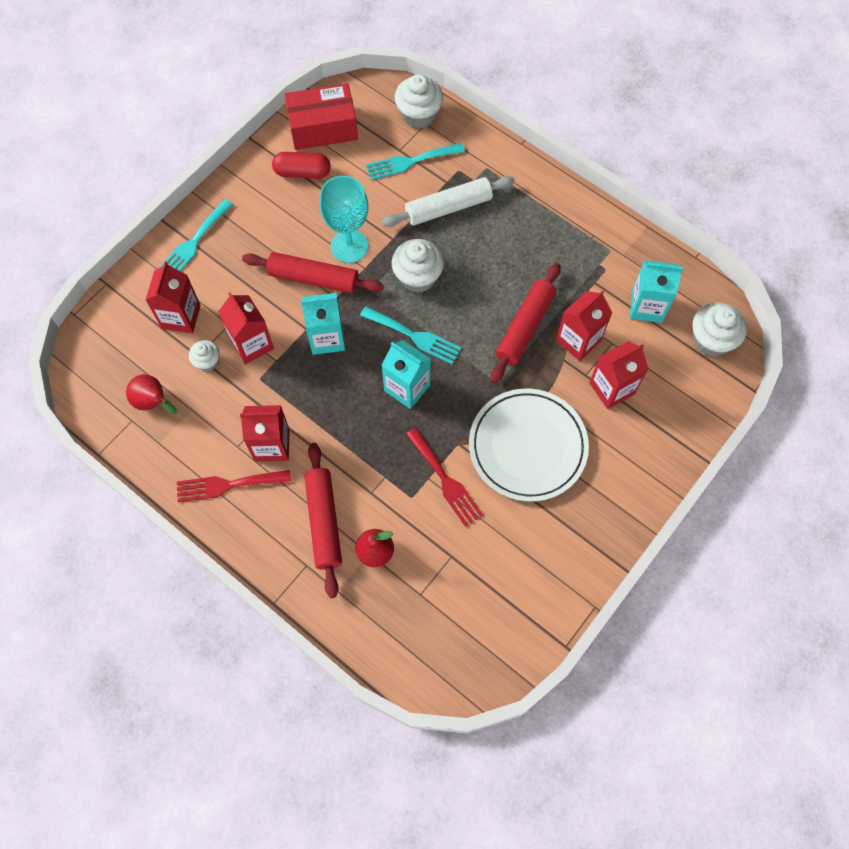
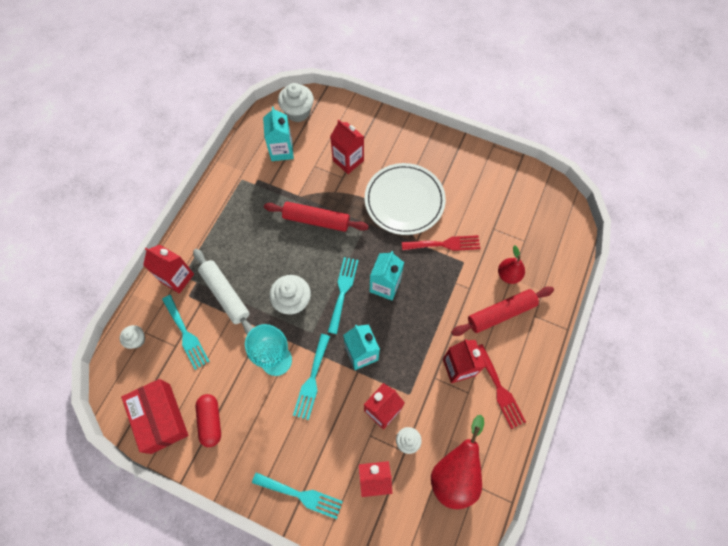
camera: 105 degrees left, 0 degrees up
red pear [126,374,177,414] -> red pear [431,415,484,509], size x1.66
red rolling pin [242,252,384,293] -> turquoise fork [293,334,330,420]
white cupcake [395,74,443,129] -> white cupcake [120,325,145,349], size x0.57
red fork [406,428,483,527] -> red fork turned 45 degrees clockwise [402,235,480,251]
red carton [556,290,612,361] -> red carton moved to [143,245,194,294]

